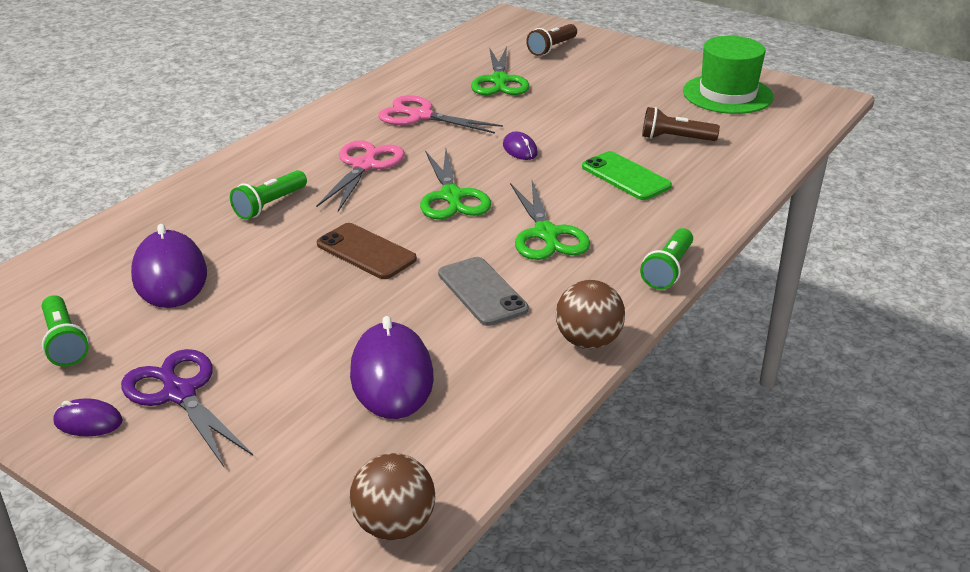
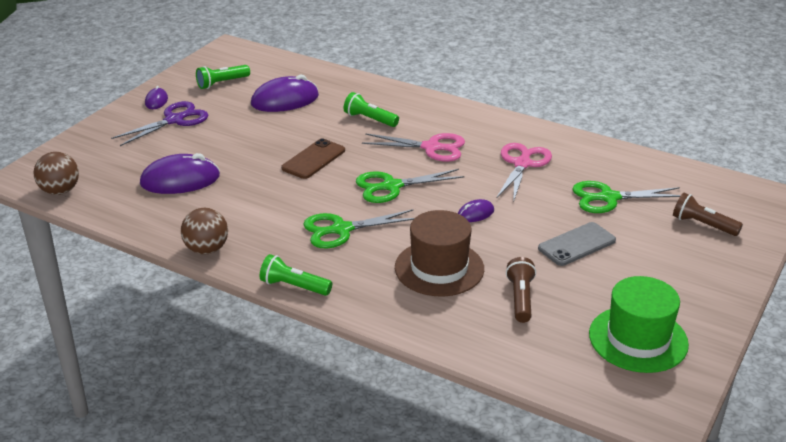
camera: 85 degrees right, 0 degrees up
grey phone [438,257,529,326] -> grey phone moved to [538,222,616,266]
green phone [582,151,672,200] -> brown hat [395,210,484,297]

